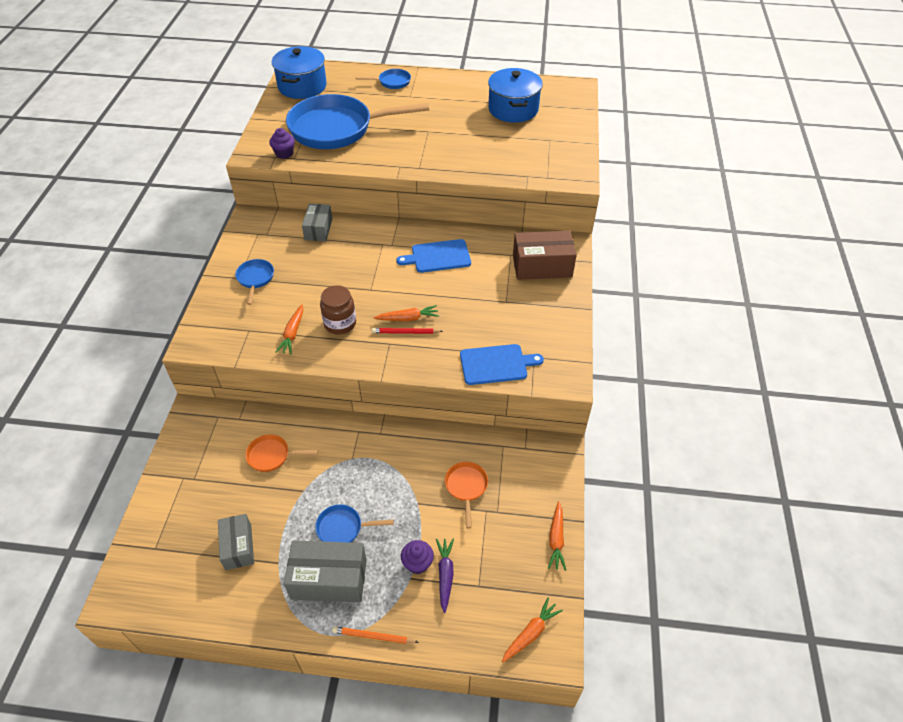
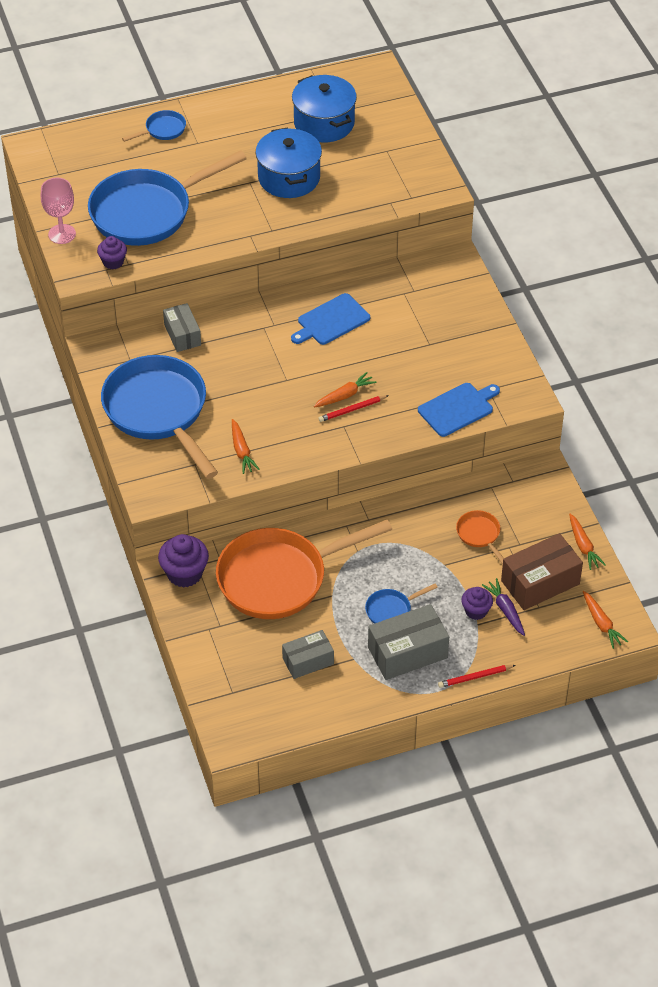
camera: 25 degrees left, 0 degrees up
grey box [218,514,254,570] -> grey box turned 75 degrees counterclockwise [282,630,334,679]
blue pan [235,259,274,305] -> blue pan [101,355,218,479], size x2.40
orange pan [245,434,318,472] -> orange pan [216,520,392,619], size x2.40
blue pot [272,46,327,99] -> blue pot moved to [255,128,322,198]
brown jar [320,285,356,335] -> none
orange pencil [332,626,419,644] -> red pencil [438,665,516,688]
orange carrot [502,598,563,662] -> orange carrot turned 135 degrees clockwise [583,591,628,649]
brown box [513,231,577,280] -> brown box moved to [501,533,583,610]
none -> pink goblet [41,178,76,244]
none -> purple cupcake [158,534,209,588]

